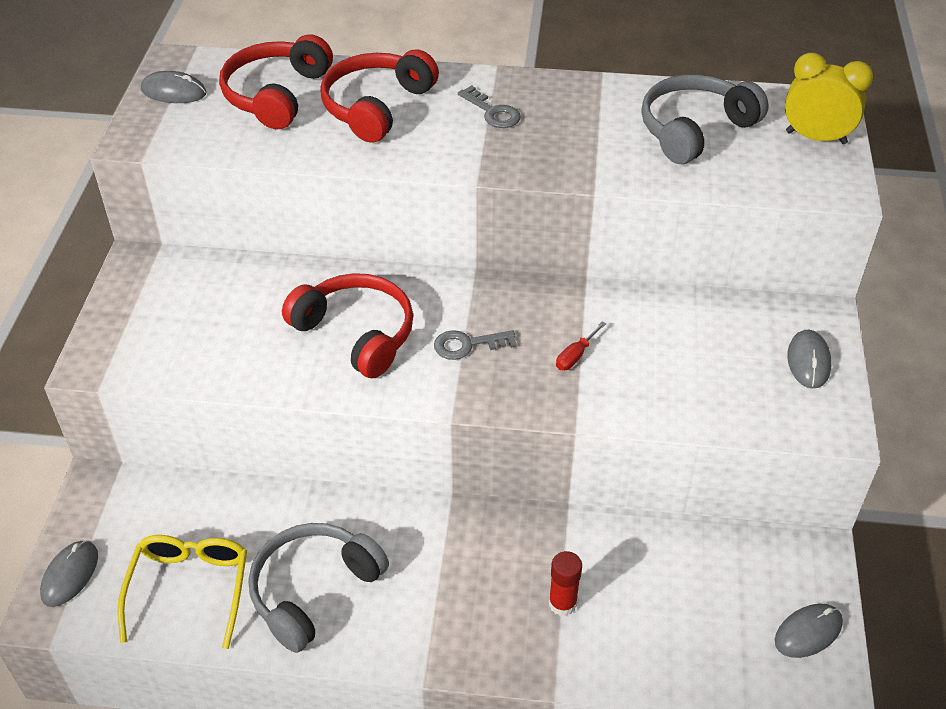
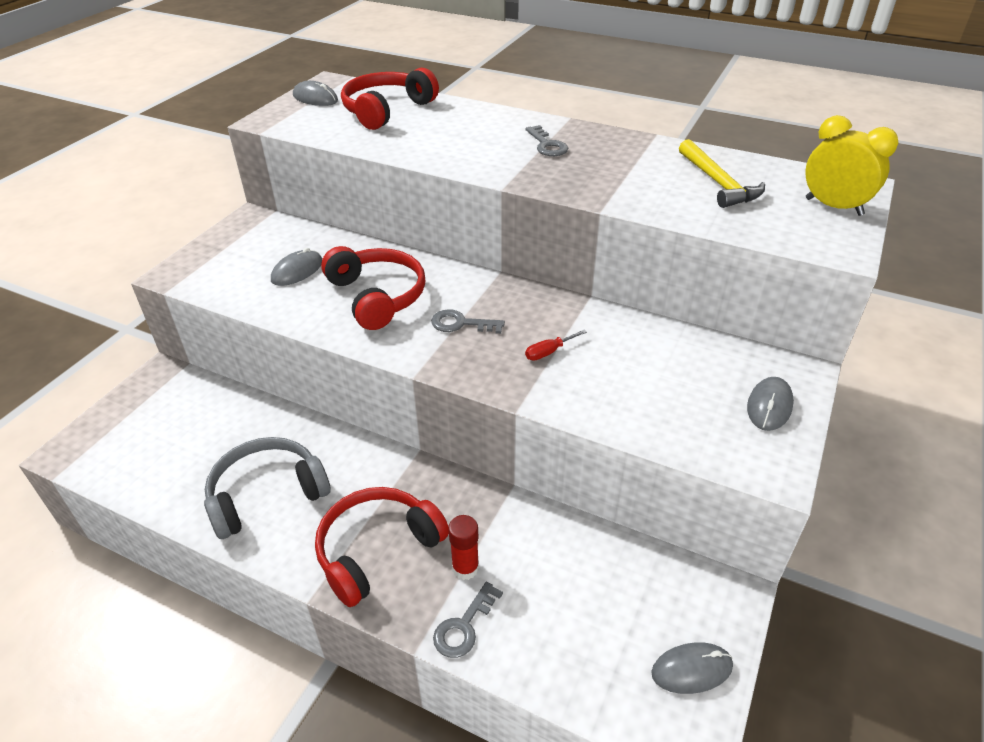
camera: 20 degrees right, 5 degrees down
grey mouse [40,540,98,607] -> grey mouse moved to [271,248,322,286]
yellow glasses [117,535,247,649] -> none
red headphones [320,49,439,143] -> red headphones moved to [315,487,449,607]
grey headphones [641,74,769,164] -> yellow hammer [679,139,765,208]
none -> grey key [433,582,503,658]

